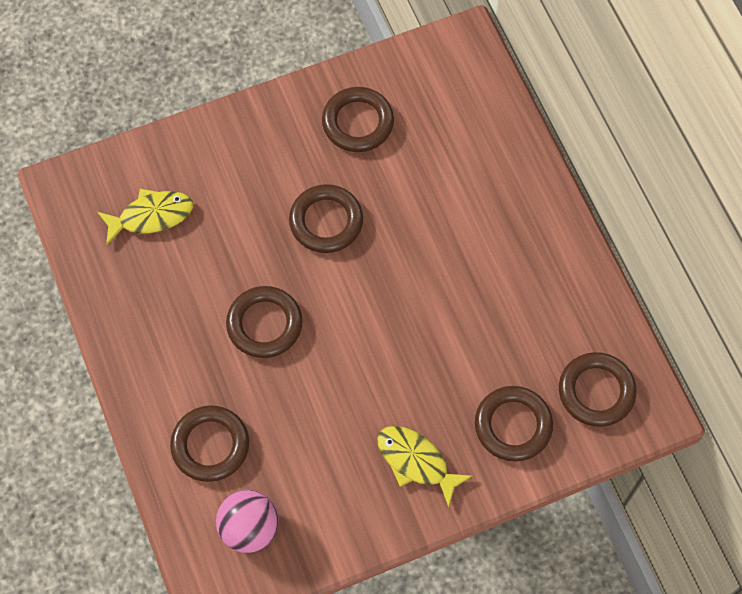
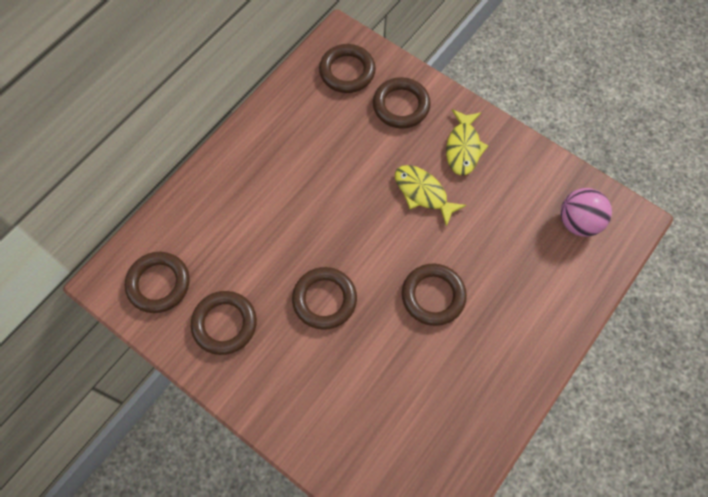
camera: 120 degrees left, 0 degrees up
yellow fish [97,189,193,245] -> yellow fish moved to [395,165,466,227]
brown ring [170,405,249,482] -> brown ring moved to [125,252,190,313]

